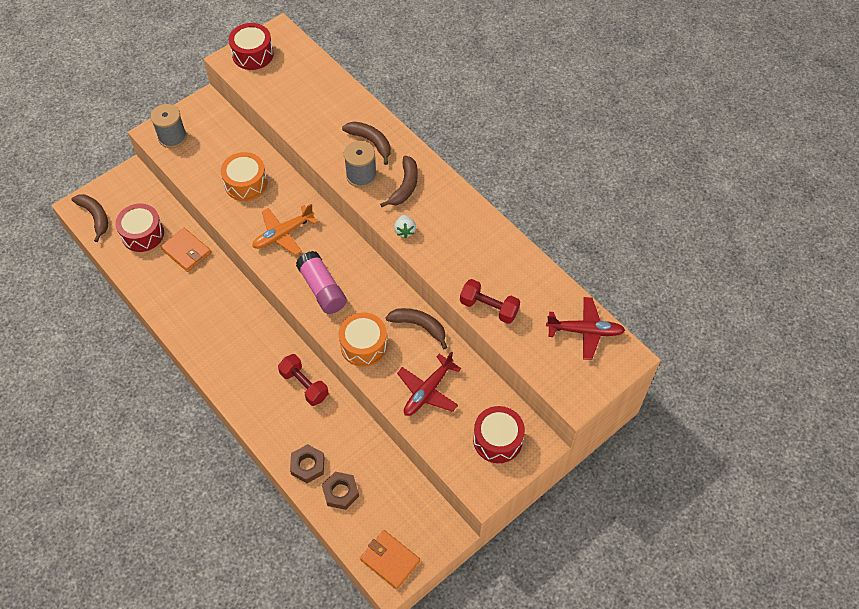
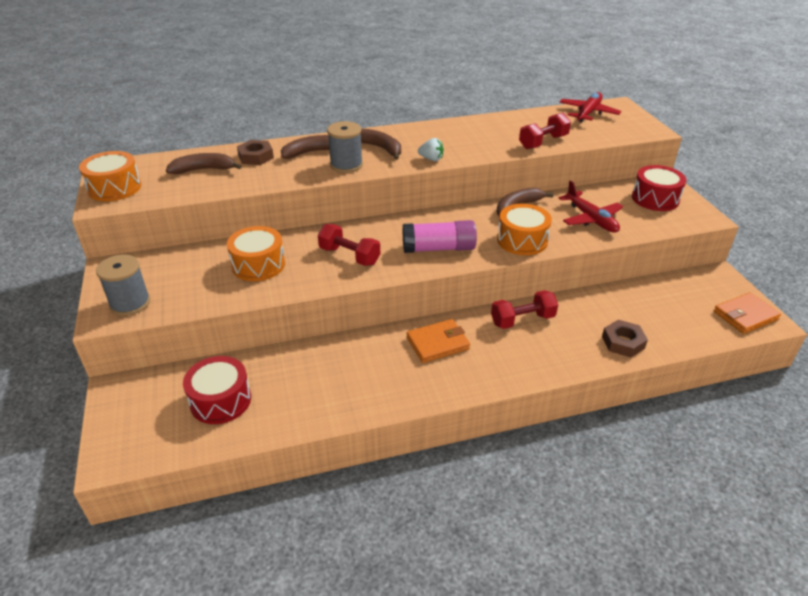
camera: 65 degrees left, 20 degrees down
brown banana [72,194,108,242] -> brown banana moved to [166,153,242,174]
orange wallet [160,228,211,272] -> orange wallet moved to [407,319,470,363]
red drum [229,23,274,70] -> orange drum [79,151,141,201]
orange plane [252,204,318,255] -> red dumbbell [318,224,380,266]
brown nut [322,472,359,510] -> brown nut moved to [237,140,274,165]

